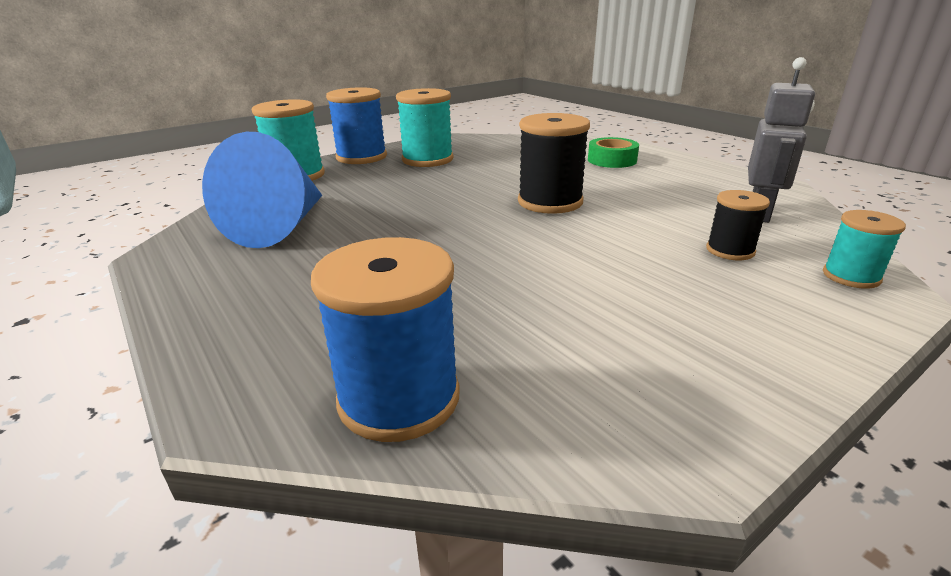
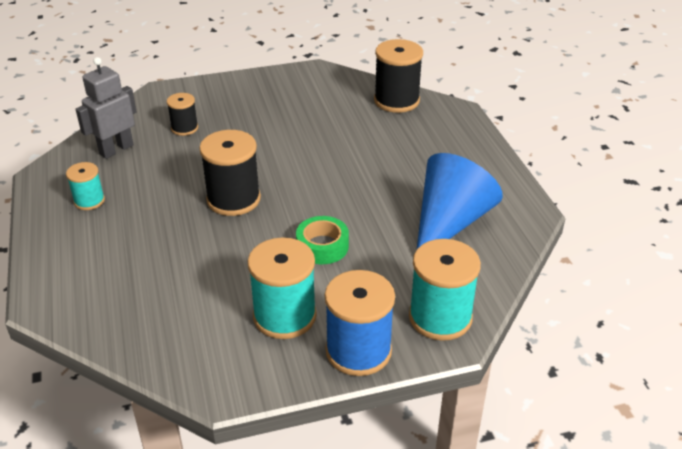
camera: 160 degrees left, 10 degrees up
blue spool [311,237,460,442] -> black spool [374,39,423,113]
green tape [588,137,639,168] -> green tape moved to [296,216,349,264]
turquoise spool [823,210,906,289] -> turquoise spool moved to [66,162,105,210]

